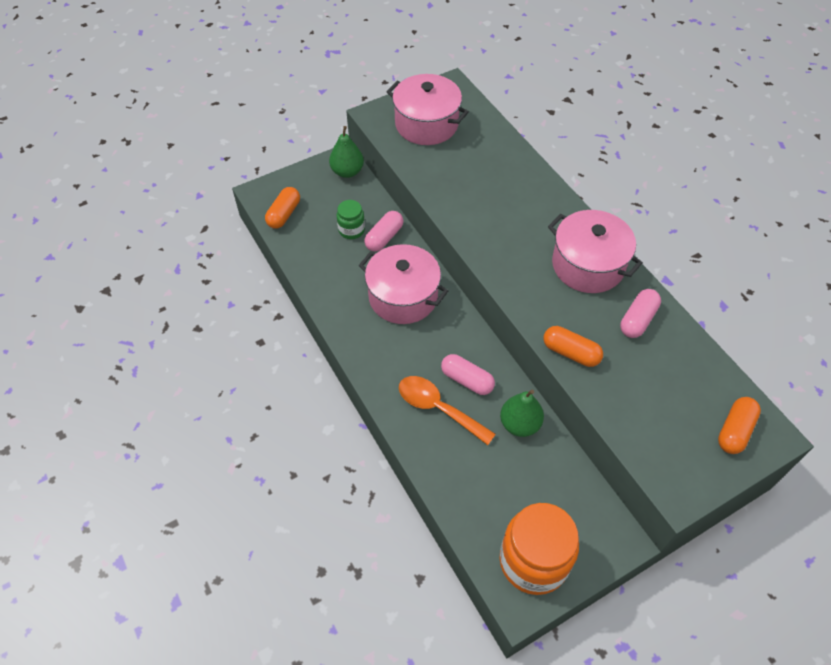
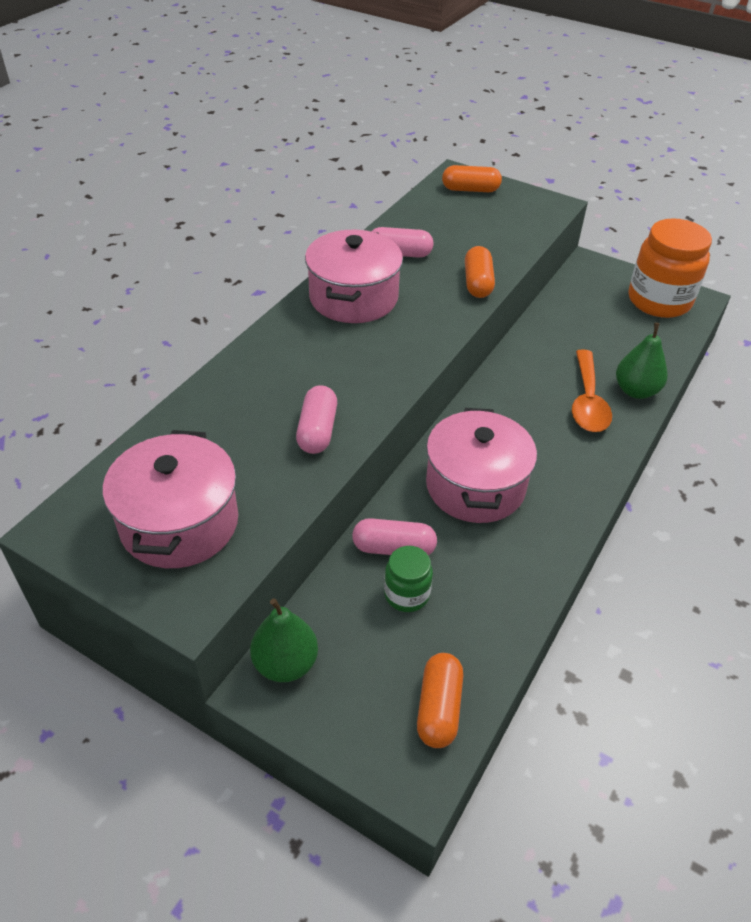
camera: 120 degrees left, 10 degrees down
orange capsule [265,187,300,229] -> orange capsule turned 75 degrees counterclockwise [417,653,463,748]
pink capsule [441,354,495,395] -> pink capsule moved to [296,385,337,454]
green pear [500,390,544,437] -> green pear moved to [616,323,668,399]

